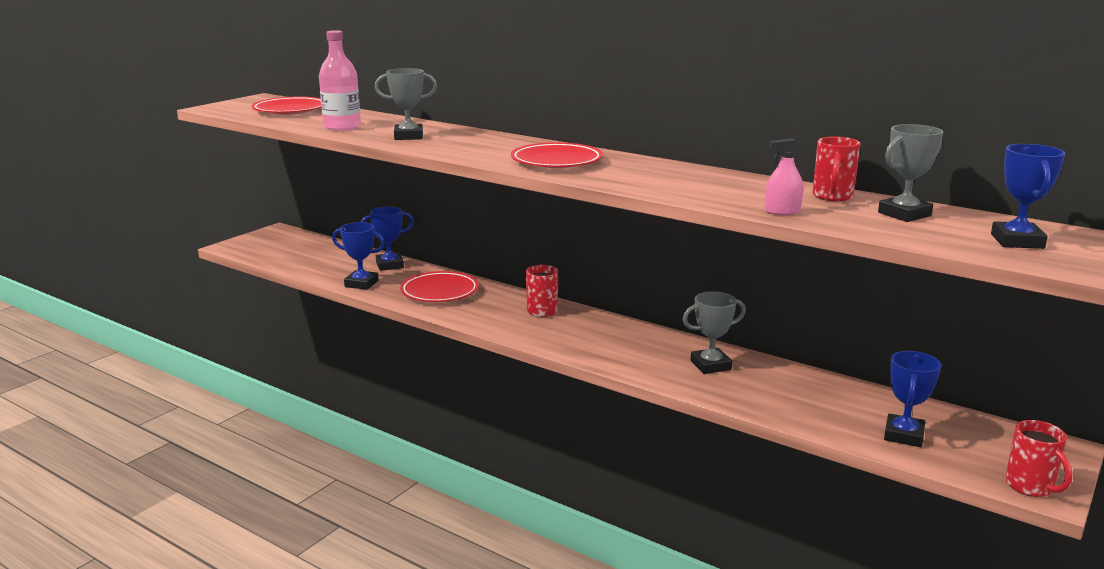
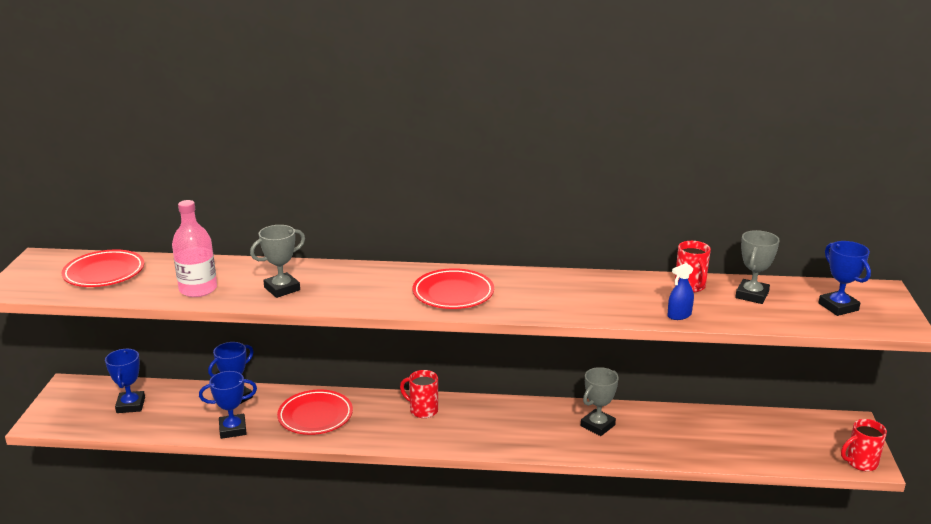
camera: 30 degrees left, 5 degrees up
pink spray bottle [765,139,803,215] -> blue spray bottle [667,263,694,320]
blue trophy [884,351,941,447] -> blue trophy moved to [105,349,145,413]
red mug [1005,420,1072,497] -> red mug turned 120 degrees clockwise [841,419,887,471]

